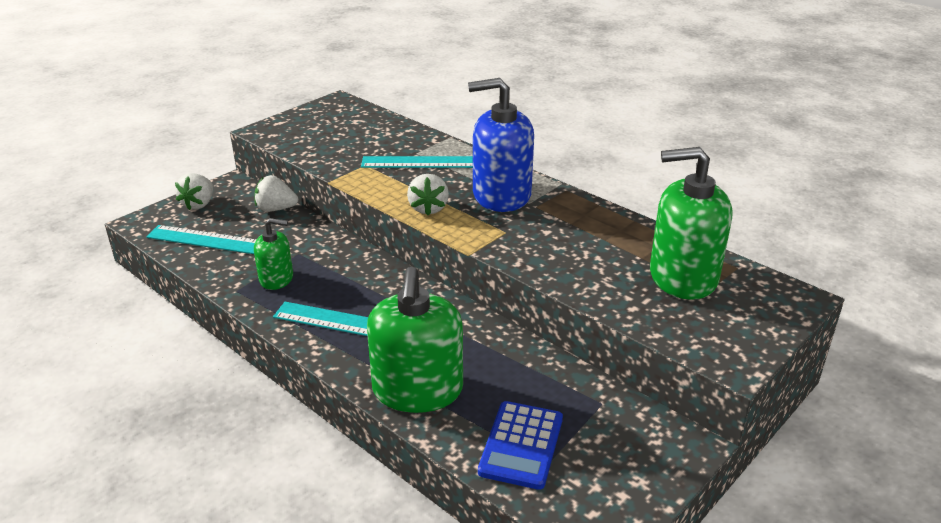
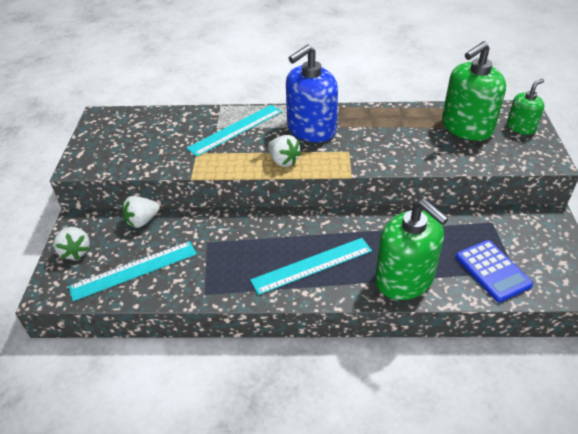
camera: 40 degrees left, 10 degrees up
green soap dispenser [254,218,293,290] -> green soap dispenser moved to [507,79,544,135]

